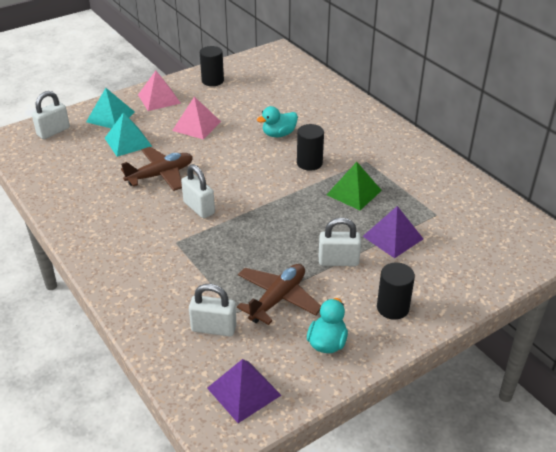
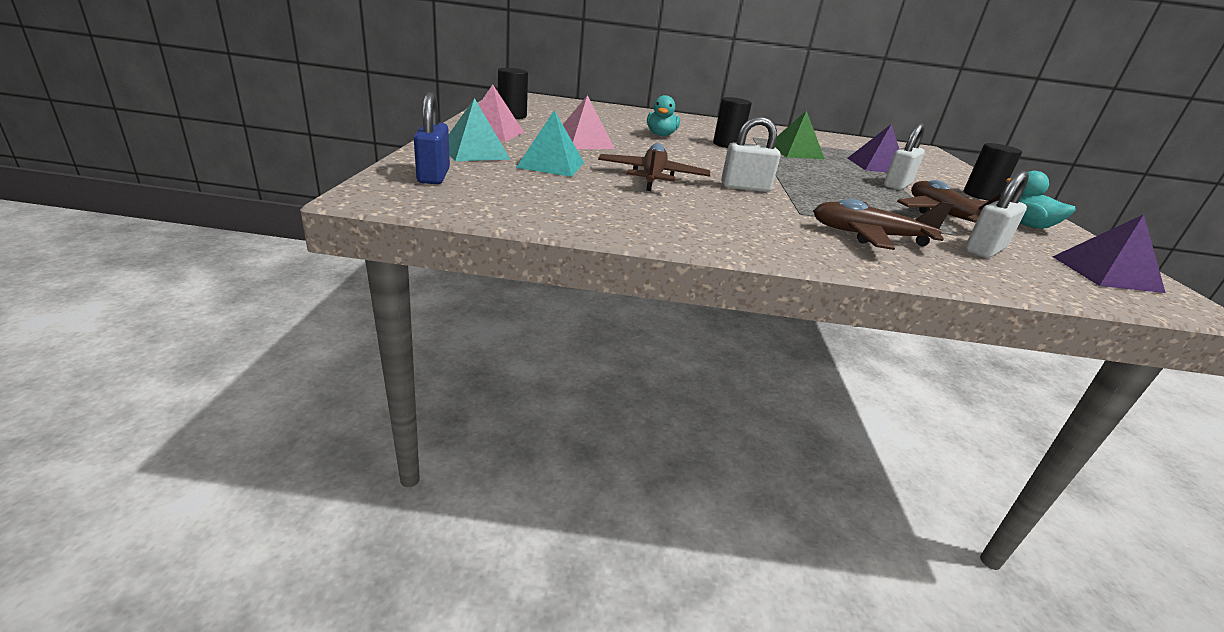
camera: 55 degrees left, 10 degrees down
white padlock [32,91,70,139] -> blue padlock [414,92,450,184]
none -> brown plane [813,199,953,250]

